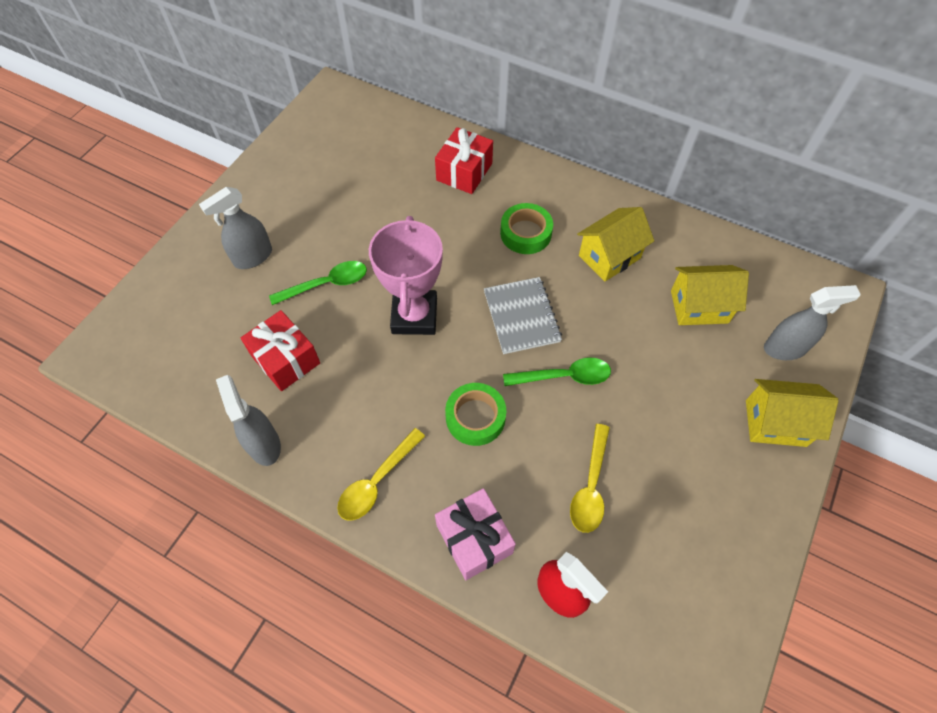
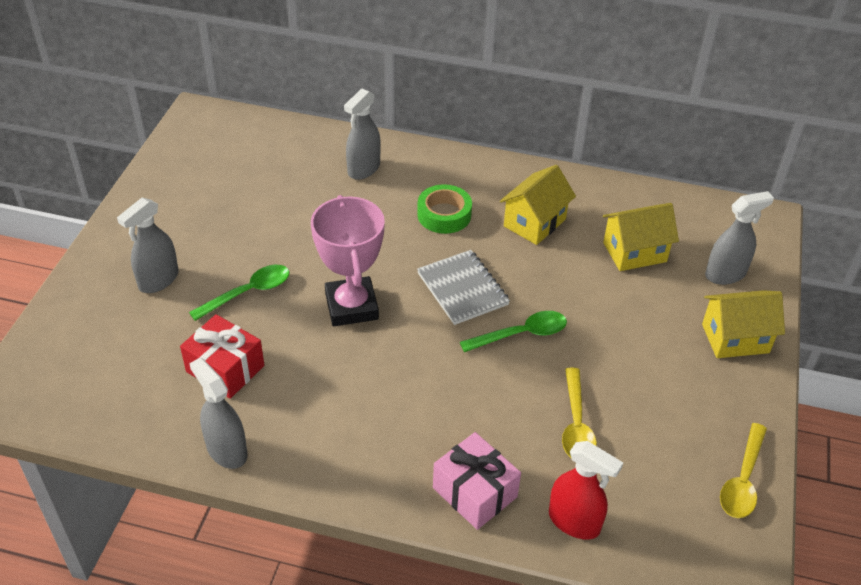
camera: 15 degrees left, 15 degrees down
yellow spoon [337,428,425,521] -> yellow spoon moved to [720,423,767,518]
red gift [435,127,493,194] -> grey spray bottle [344,89,381,180]
green tape [445,383,506,446] -> none

